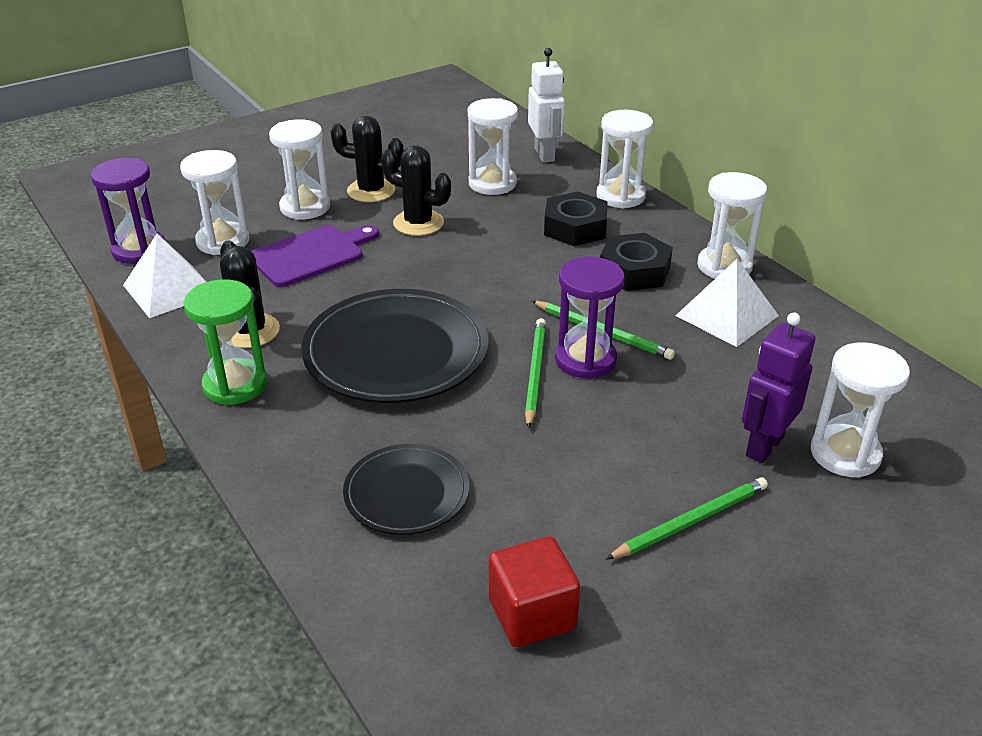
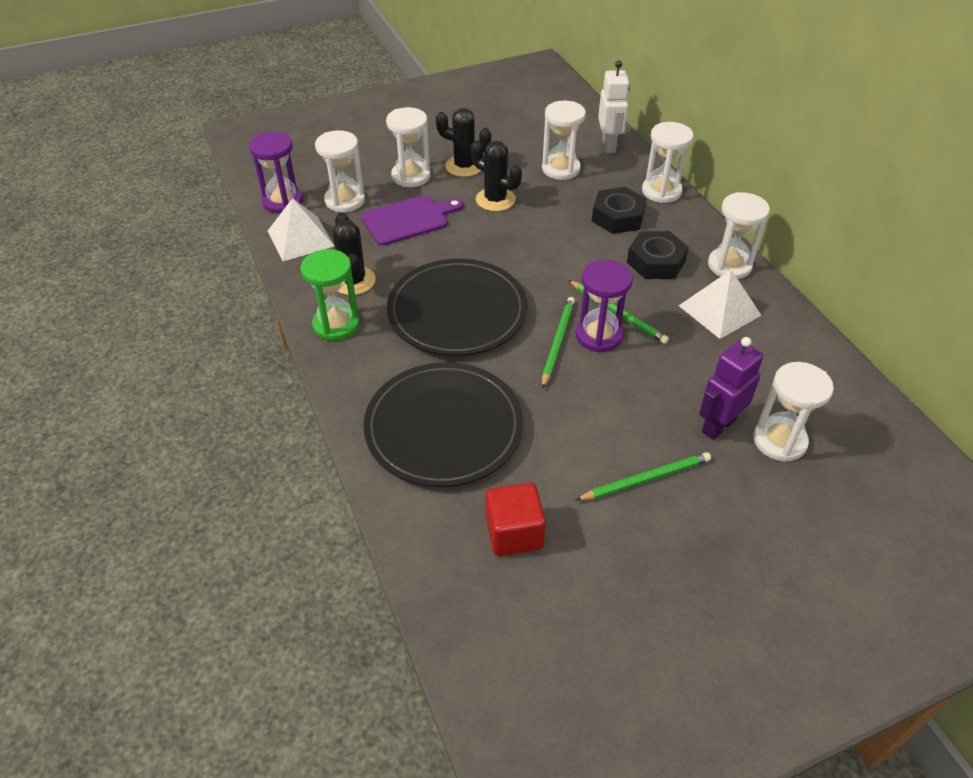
camera: 10 degrees right, 10 degrees up
black plate [343,444,469,535] -> black plate [363,362,523,487], size x1.73

